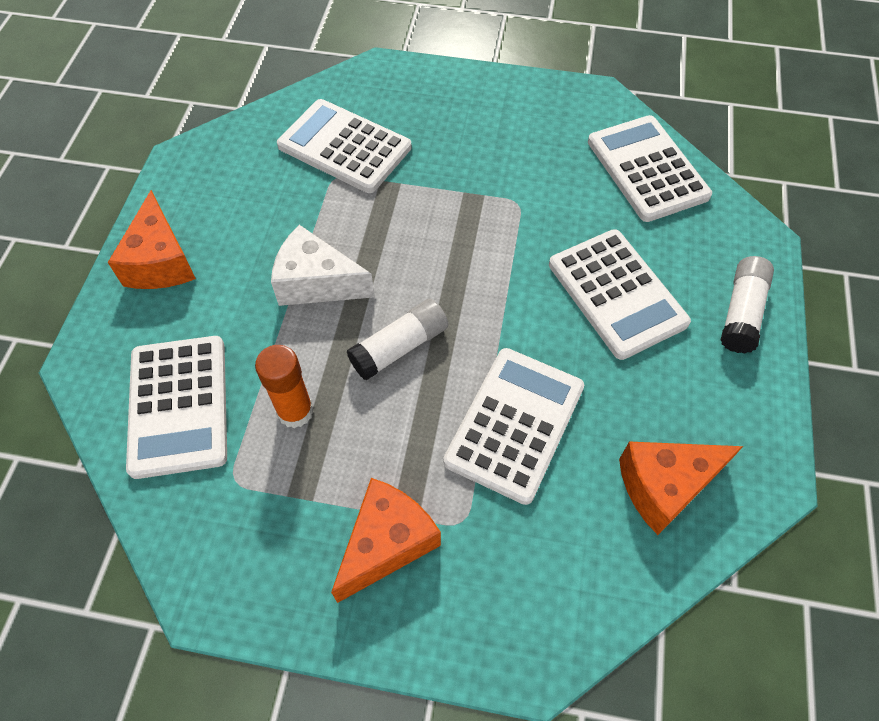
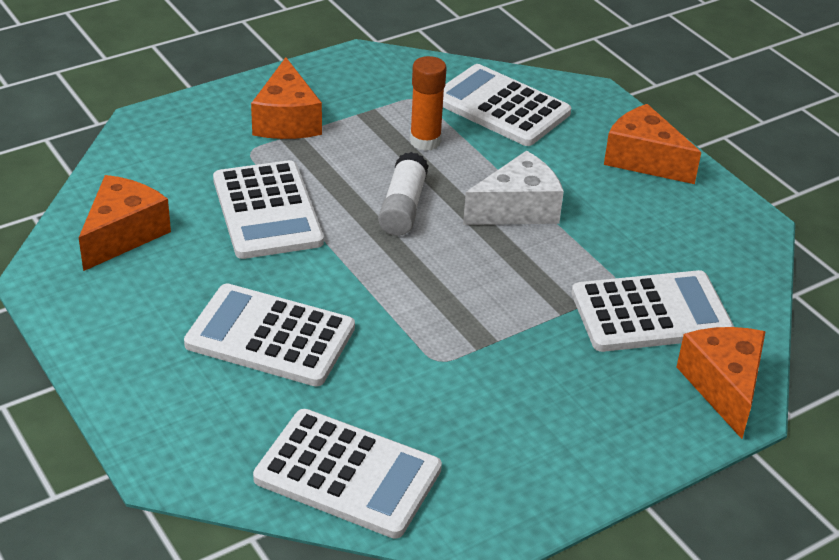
camera: 135 degrees right, 20 degrees down
white glue stick [721,256,774,353] -> none
none -> orange cheese [676,327,766,439]

